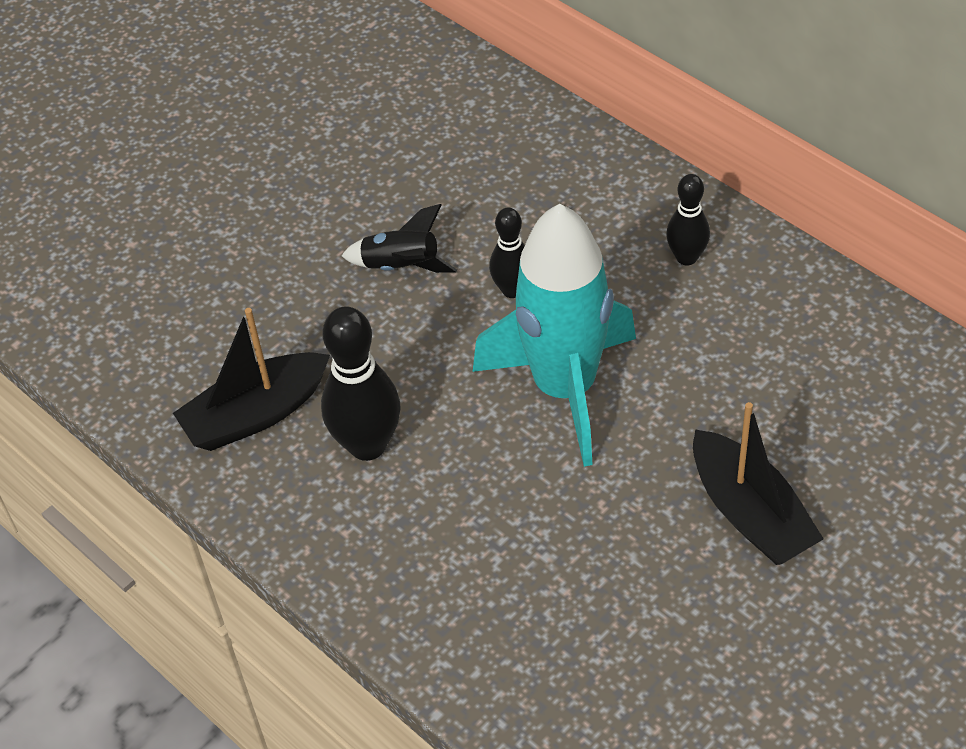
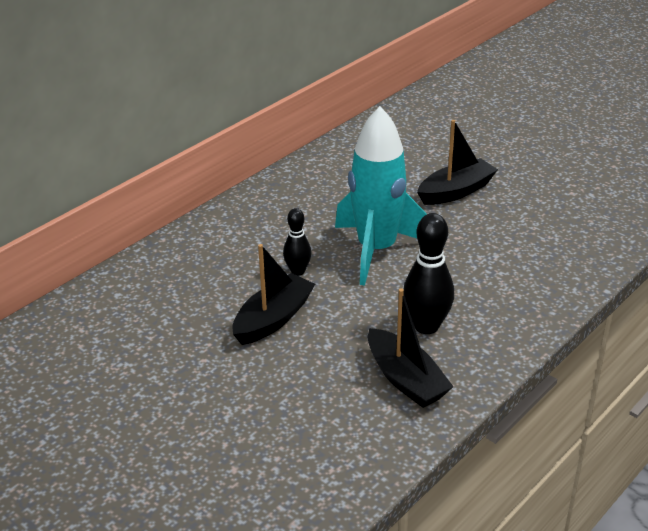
camera: 95 degrees left, 15 degrees down
black rocket [341,204,457,273] -> black boat [233,244,315,345]
black bowling pin [666,174,710,265] -> none

